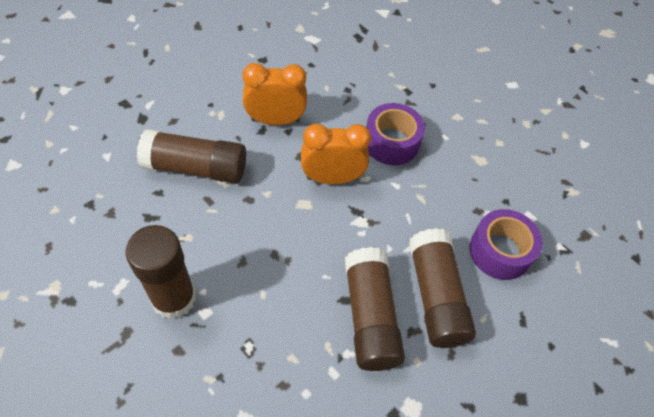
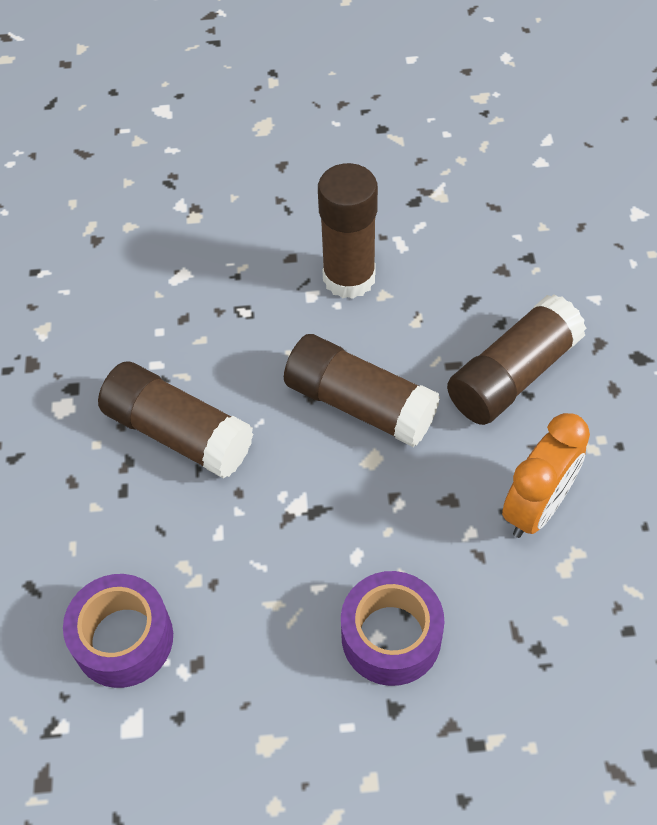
camera: 135 degrees right, 0 degrees up
orange clock [301,124,371,184] -> none
brown glue stick [409,228,476,348] -> brown glue stick moved to [284,334,440,447]

